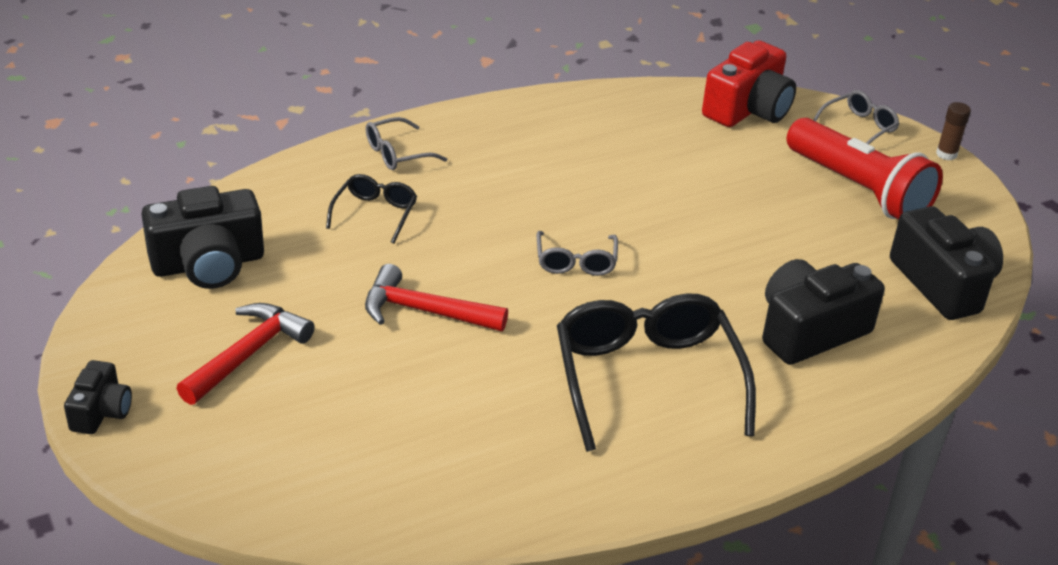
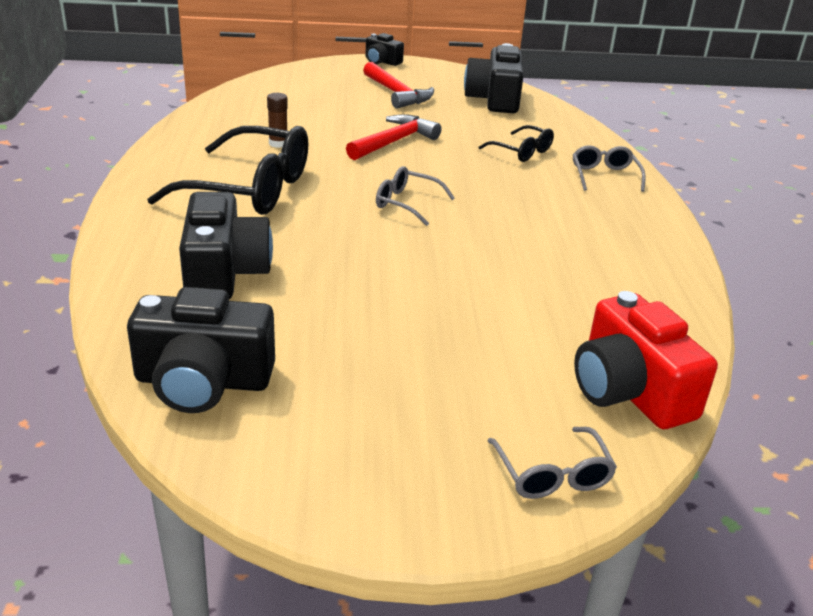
camera: 115 degrees right, 5 degrees down
red flashlight [787,118,943,220] -> none
brown glue stick [936,102,971,160] -> brown glue stick moved to [267,93,288,148]

